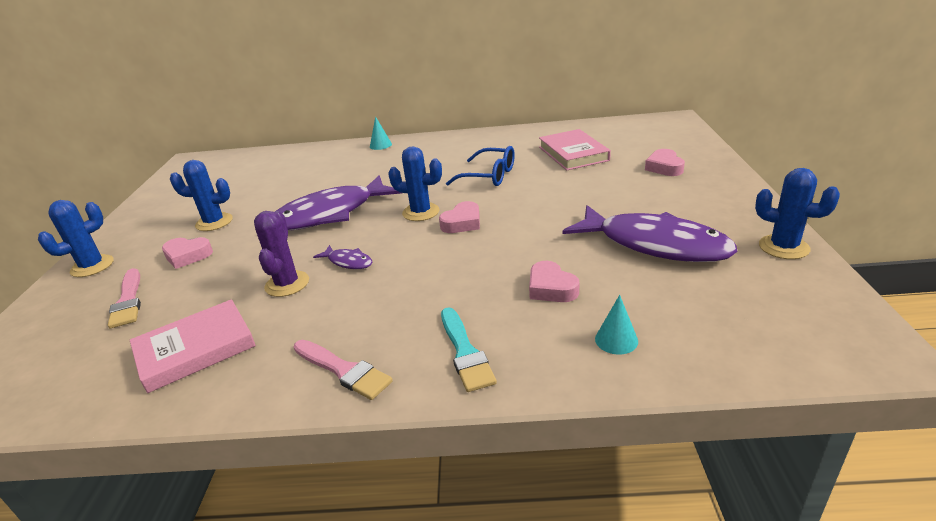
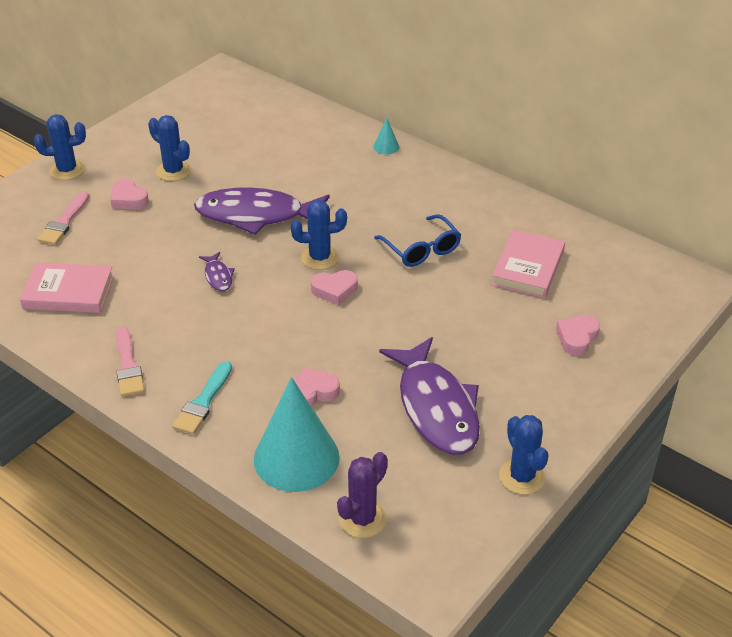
camera: 35 degrees right, 10 degrees up
purple cactus [254,211,309,297] -> purple cactus moved to [337,452,388,538]
blue cactus [388,146,442,221] -> blue cactus turned 60 degrees counterclockwise [291,199,347,270]
pink heart [529,261,579,302] -> pink heart turned 60 degrees clockwise [295,368,340,407]
turquoise cone [595,295,638,355] -> turquoise cone [254,377,340,492], size x2.46

